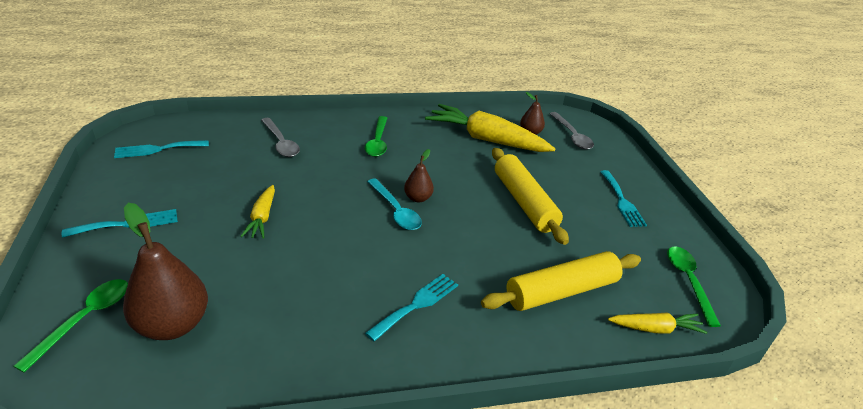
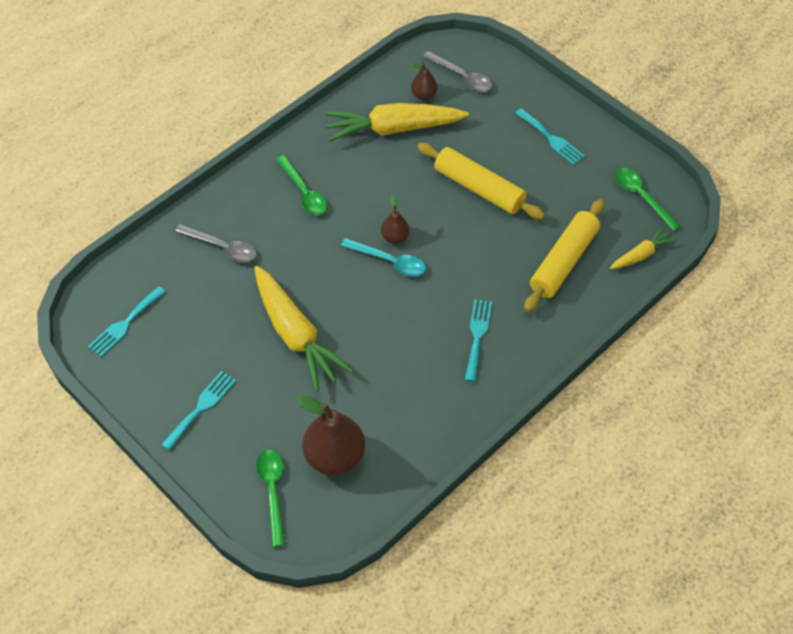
camera: 30 degrees left, 20 degrees up
yellow carrot [240,185,275,239] -> yellow carrot [254,266,353,392], size x1.98

